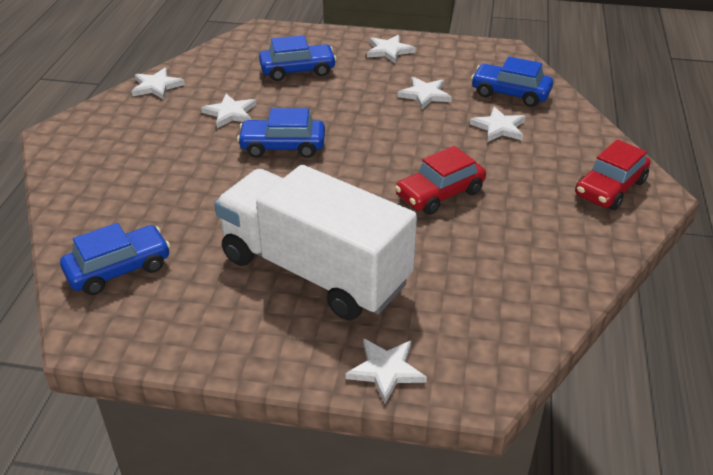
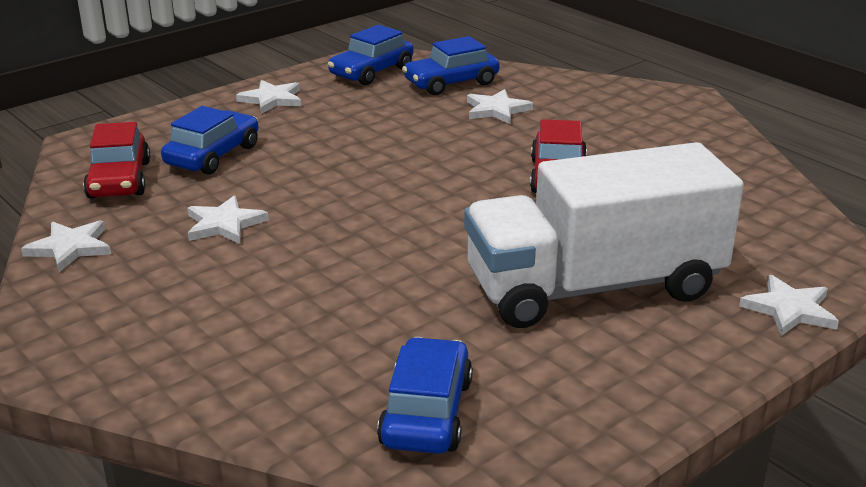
camera: 50 degrees left, 10 degrees down
blue car [237,108,325,158] -> blue car moved to [328,25,414,85]
white star [397,77,452,110] -> none
red car [575,139,650,210] -> red car moved to [83,122,150,199]

